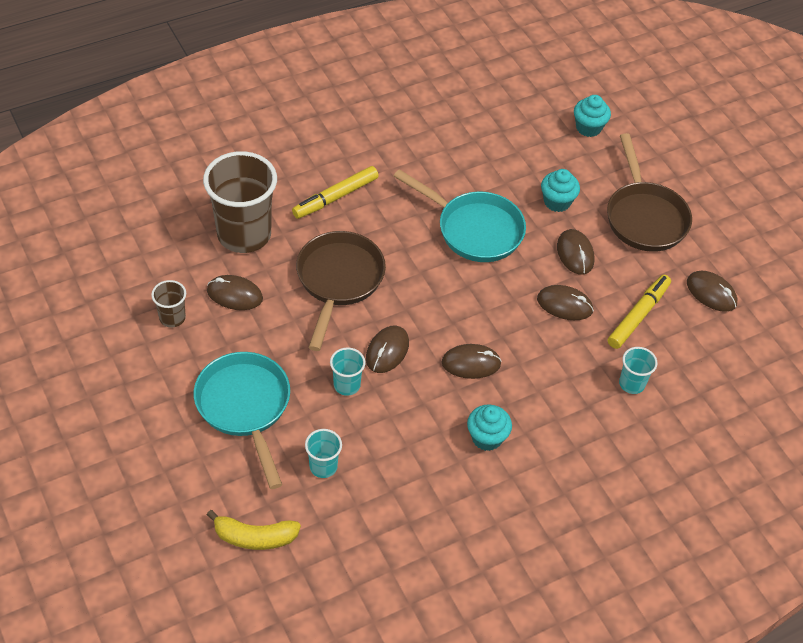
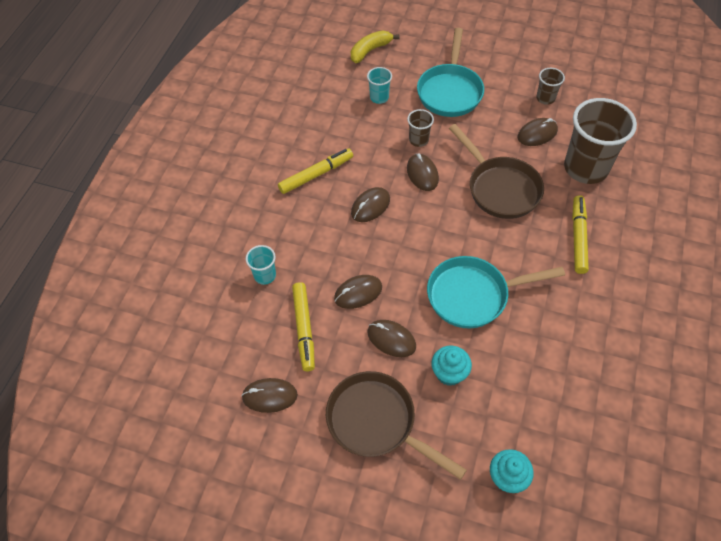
camera: 140 degrees right, 5 degrees up
turquoise pan [194,352,290,489] -> turquoise pan turned 75 degrees clockwise [417,28,484,117]
turquoise cup [330,347,366,396] -> brown cup [407,109,434,147]
turquoise cupcake [467,405,512,451] -> yellow marker [278,148,353,194]

